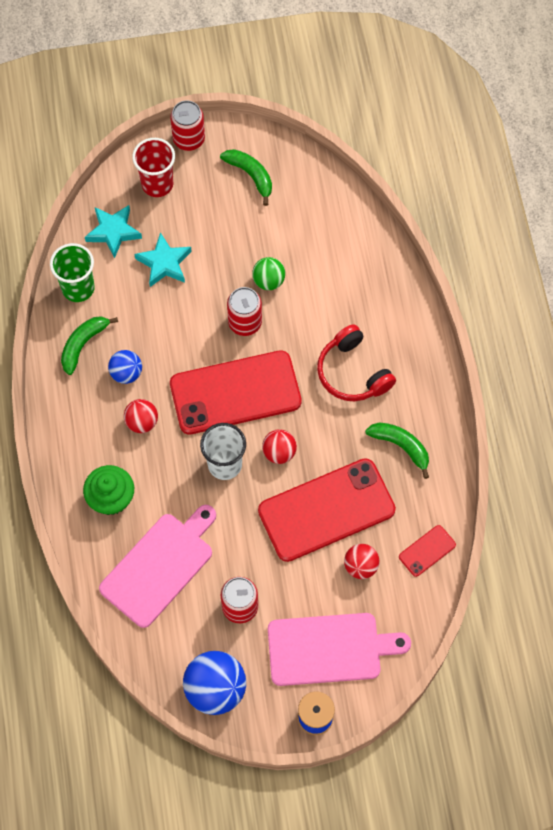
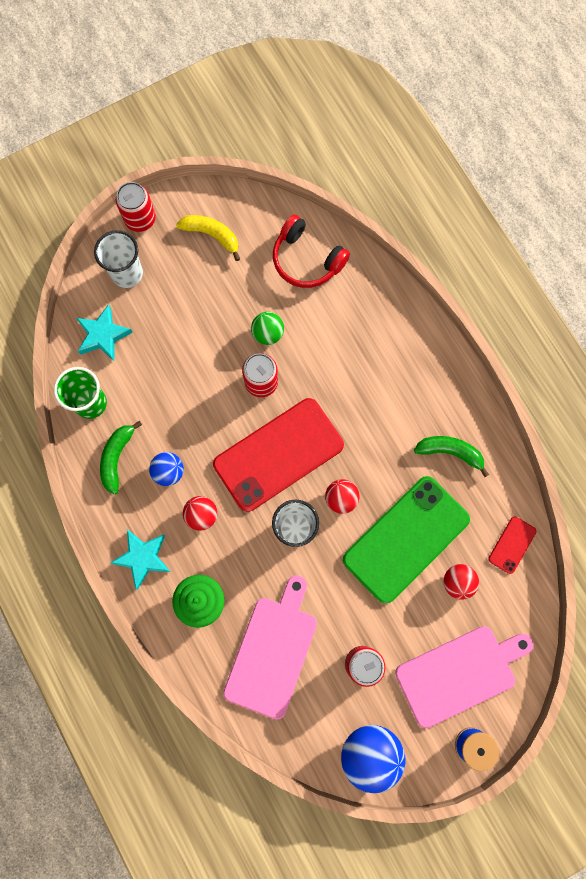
camera: 20 degrees left, 10 degrees up
red cup [132,138,175,197] -> white cup [94,230,143,288]
turquoise star [135,232,192,287] -> turquoise star moved to [111,530,170,590]
green banana [220,149,272,206] -> yellow banana [176,215,240,261]
red phone [258,458,396,562] -> green phone [343,476,470,604]
red headphones [317,324,396,401] -> red headphones moved to [273,215,350,288]

